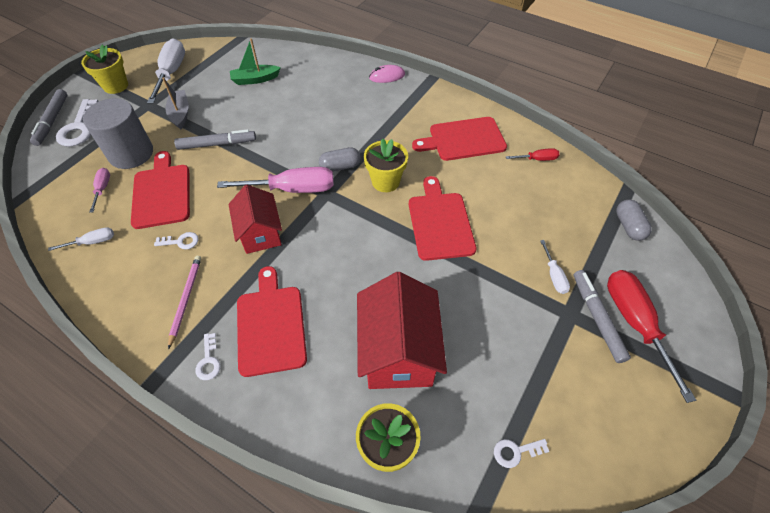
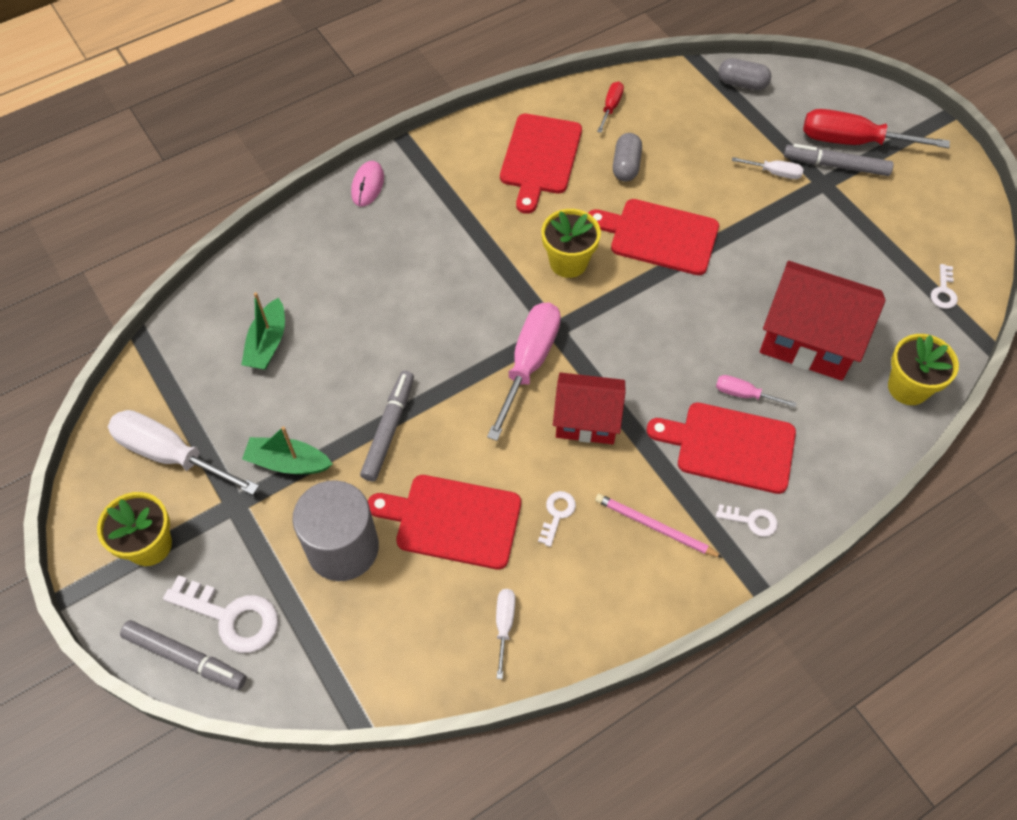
camera: 65 degrees left, 5 degrees up
pink screwdriver [89,168,110,213] -> pink screwdriver moved to [716,375,796,407]
grey boat [162,77,189,129] -> green boat [242,426,332,474]
grey capsule [319,147,361,172] -> grey capsule moved to [613,133,642,181]

